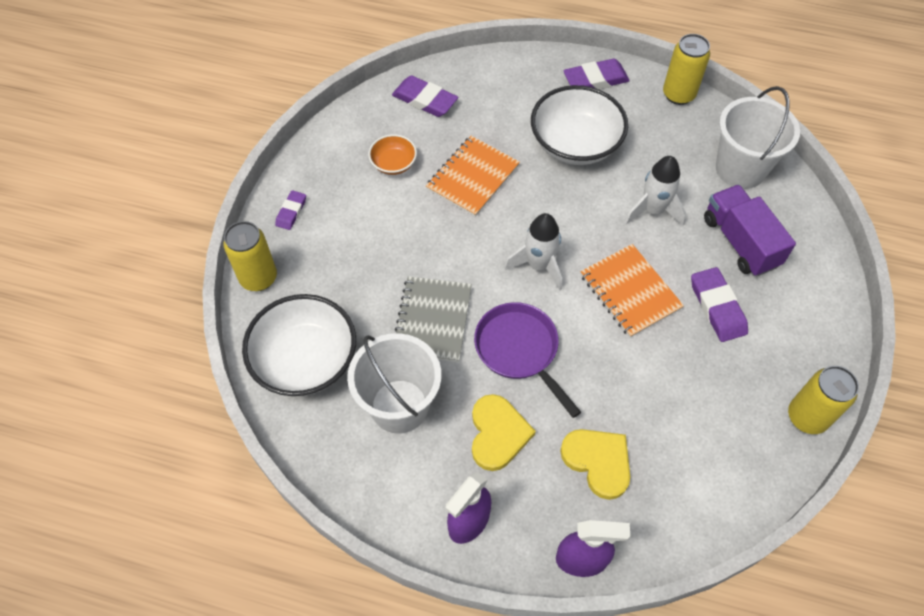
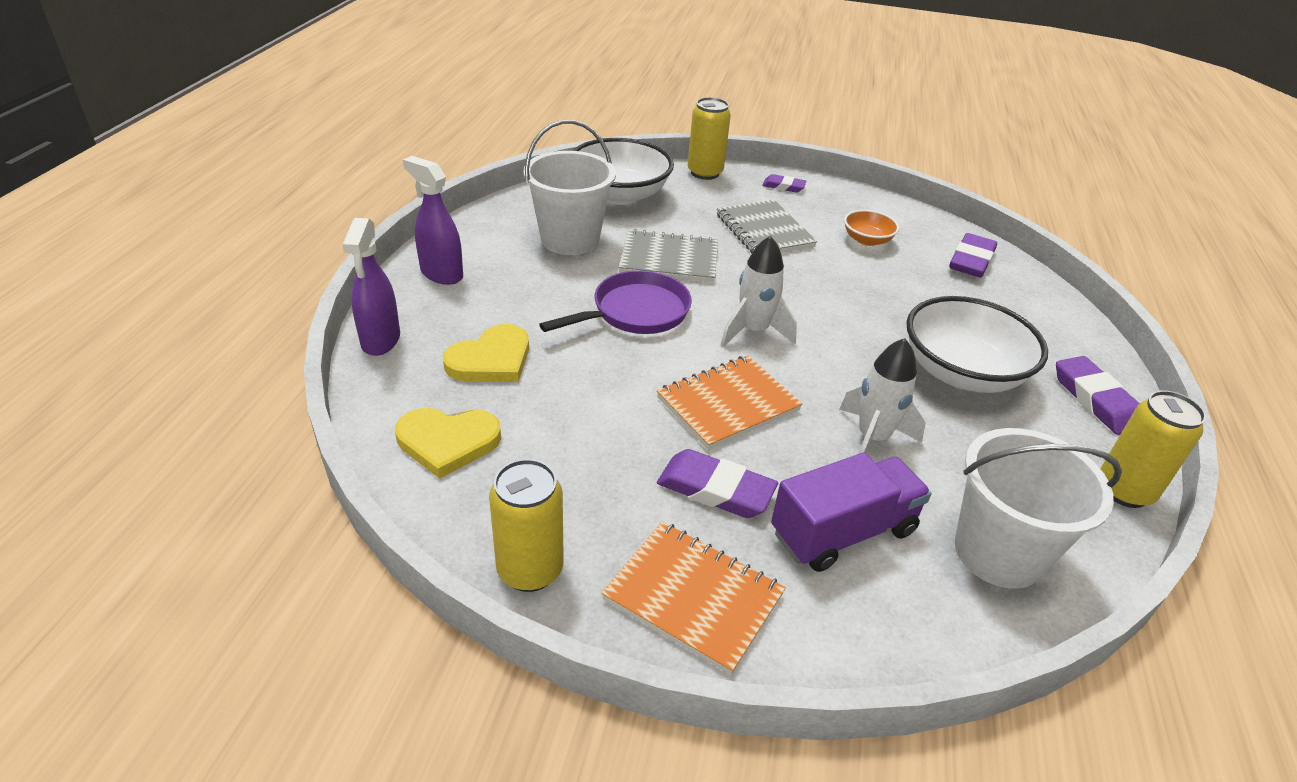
camera: 85 degrees right, 20 degrees down
orange notebook [426,136,520,217] -> orange notebook moved to [601,522,786,675]
yellow heart [472,394,536,471] -> yellow heart moved to [395,408,501,479]
purple eraser [691,267,748,342] -> purple eraser turned 45 degrees clockwise [657,449,778,518]
none -> grey notebook [717,200,817,254]

